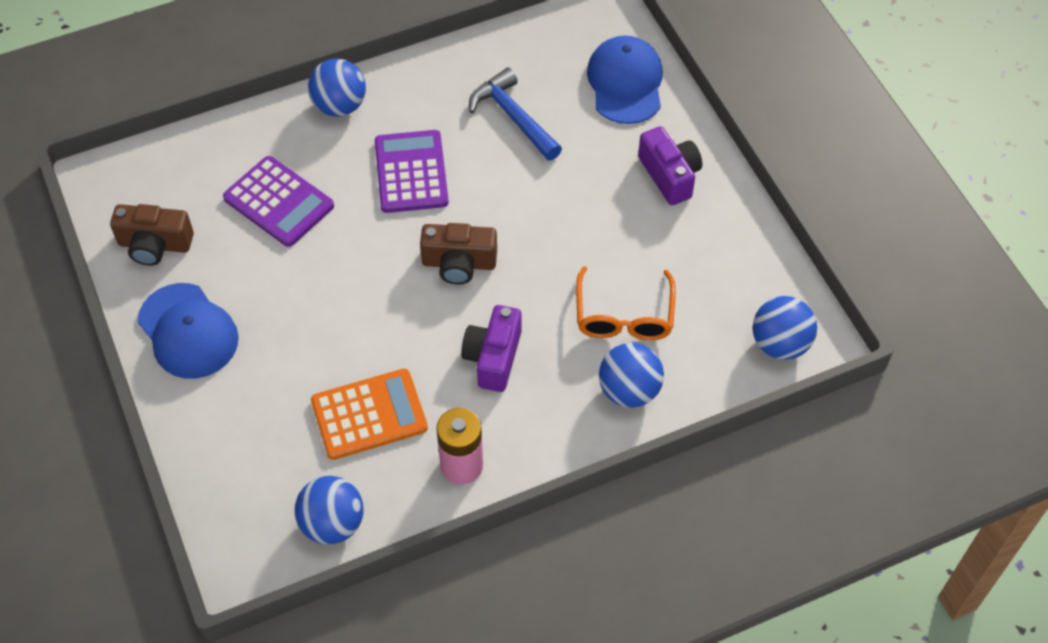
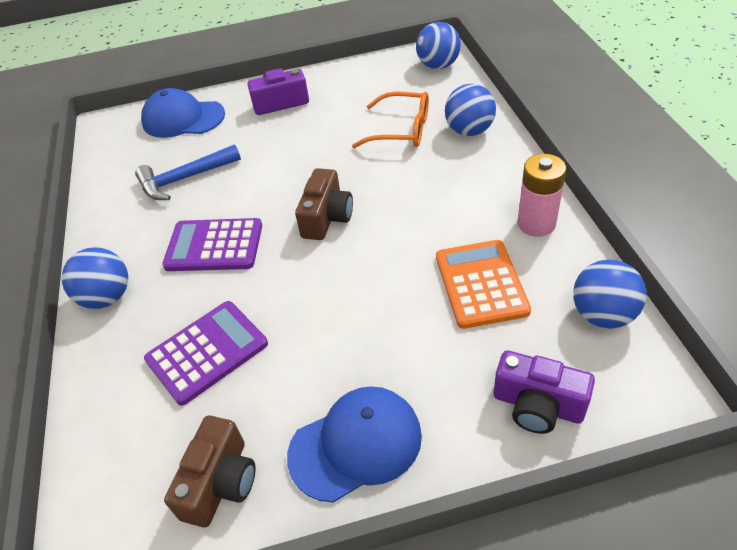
camera: 75 degrees left, 10 degrees down
purple camera [461,305,522,392] -> purple camera moved to [494,350,595,434]

